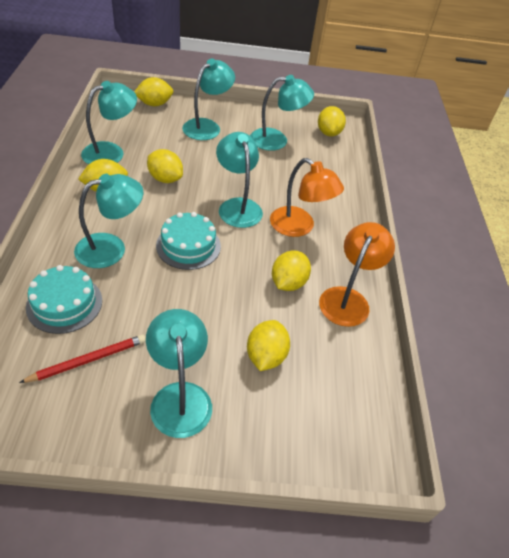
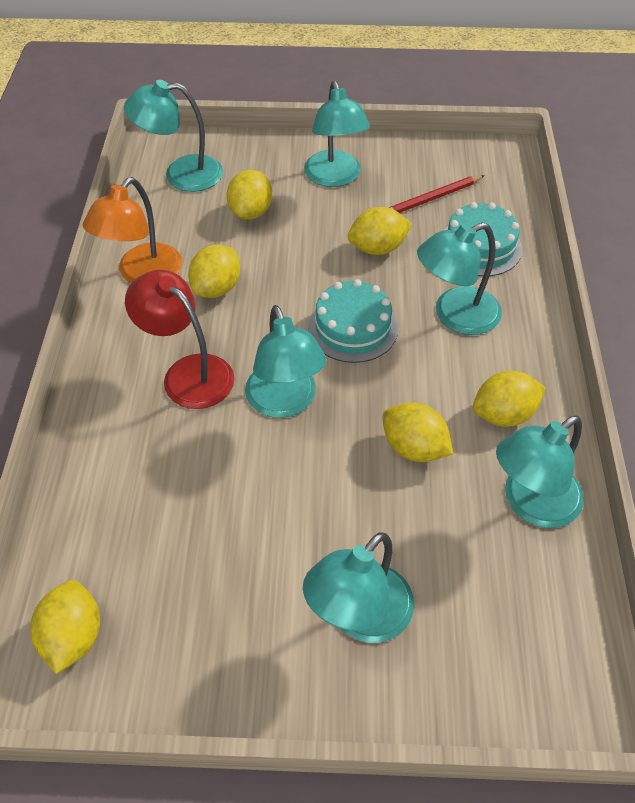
camera: 175 degrees left, 5 degrees up
yellow lemon [134,77,173,106] -> yellow lemon moved to [348,207,412,255]
turquoise lamp [250,75,314,151] -> turquoise lamp moved to [124,80,223,192]
orange lamp [270,158,344,237] -> red lamp [125,270,234,409]

